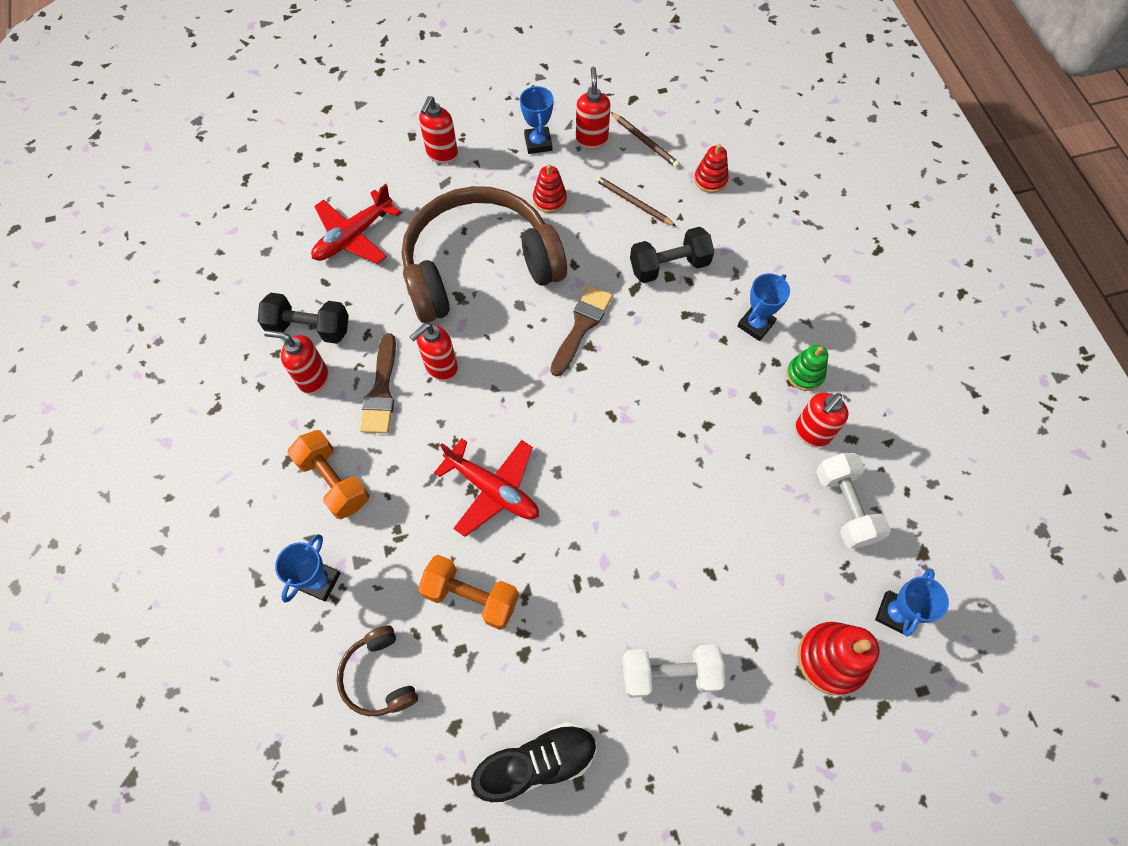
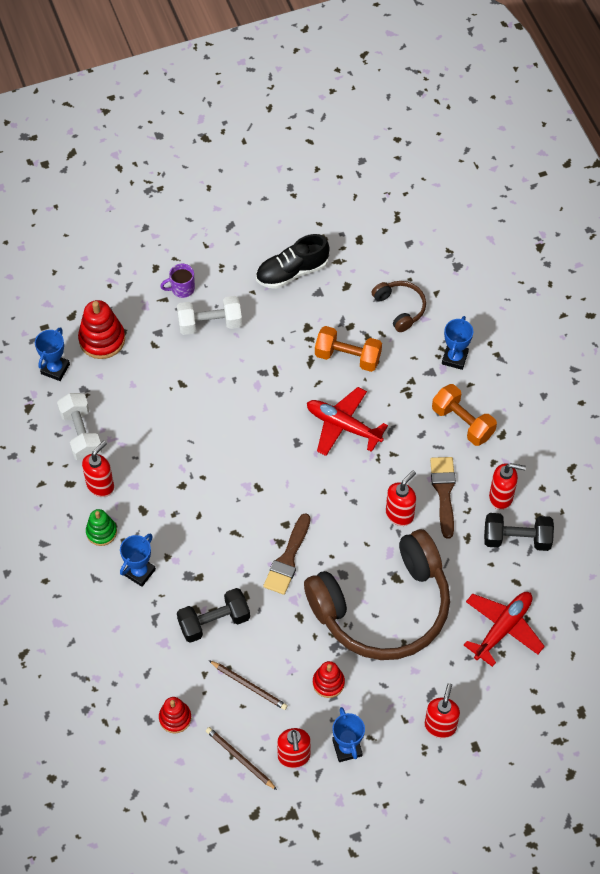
camera: 175 degrees right, 5 degrees down
none -> purple mug [160,264,195,298]

